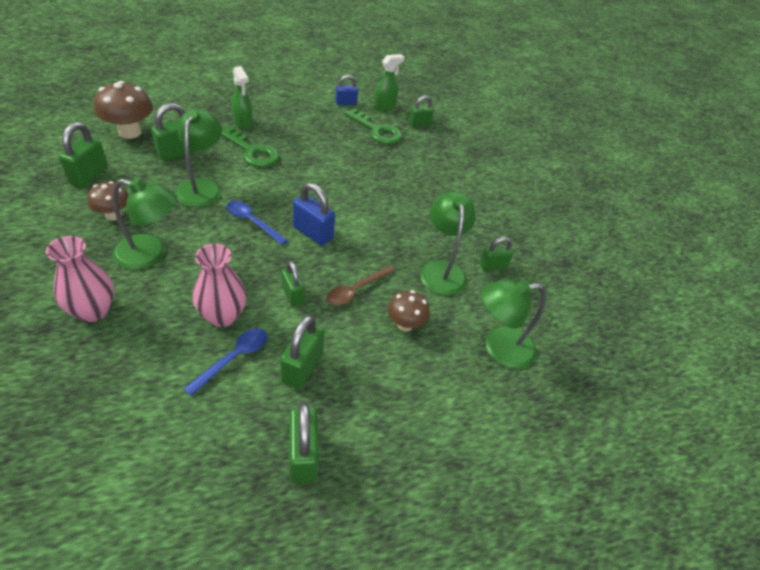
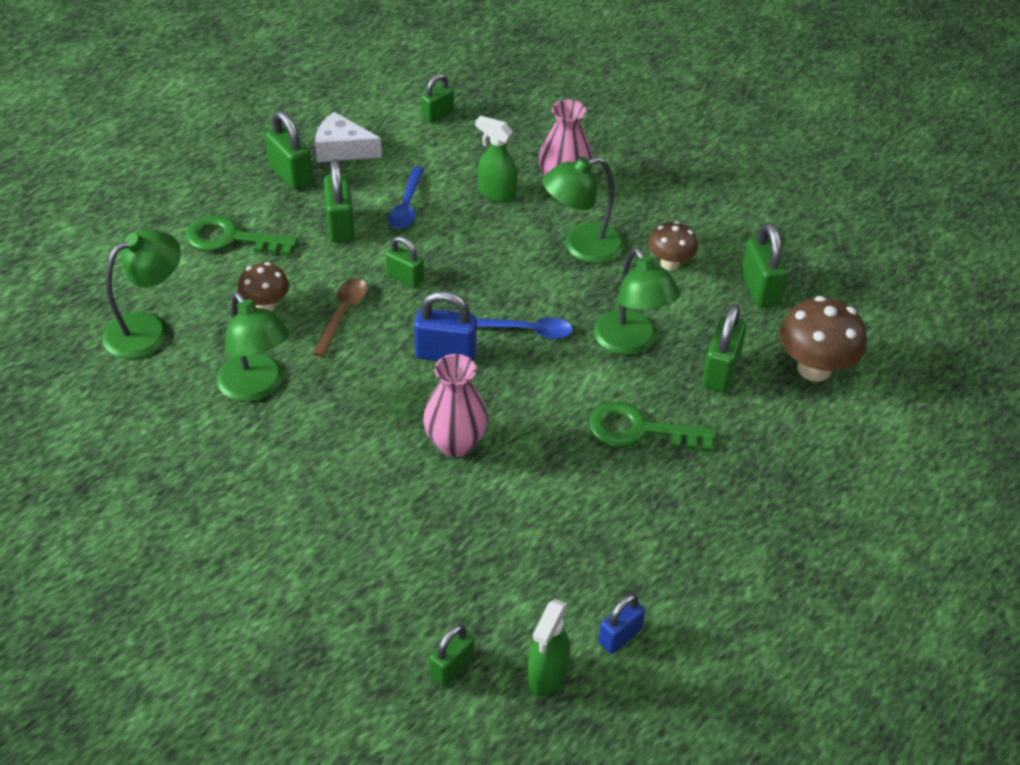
camera: 155 degrees right, 0 degrees up
pink vase [193,244,247,327] -> pink vase moved to [423,354,488,457]
green spray bottle [232,66,253,130] -> green spray bottle moved to [475,116,518,203]
green key [345,108,402,144] -> green key moved to [185,215,298,256]
green padlock [479,237,513,271] -> green padlock moved to [421,74,454,123]
none -> white cheese [315,112,382,162]

